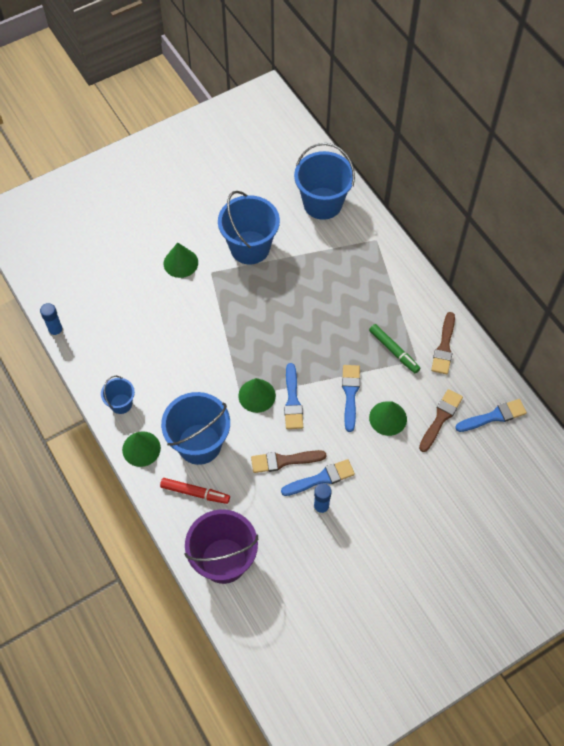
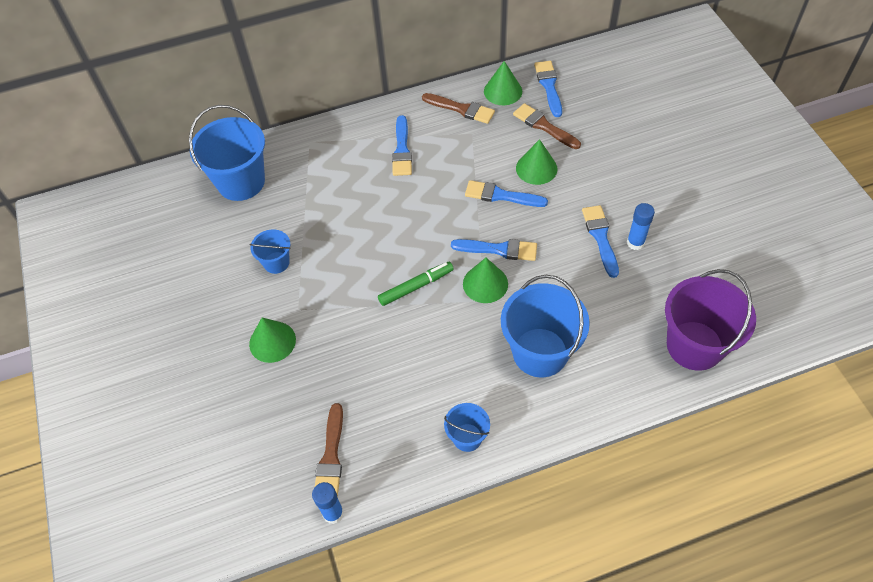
camera: 75 degrees left, 5 degrees down
green cone [122,431,161,467] -> green cone moved to [484,61,522,105]
red marker [160,478,230,504] -> none
blue bucket [218,191,280,264] -> blue bucket [249,229,291,274], size x0.51
brown brush [251,450,327,473] -> brown brush moved to [315,403,343,497]
green marker [369,324,420,374] -> green marker moved to [378,262,454,306]
none -> blue brush [392,115,412,176]

